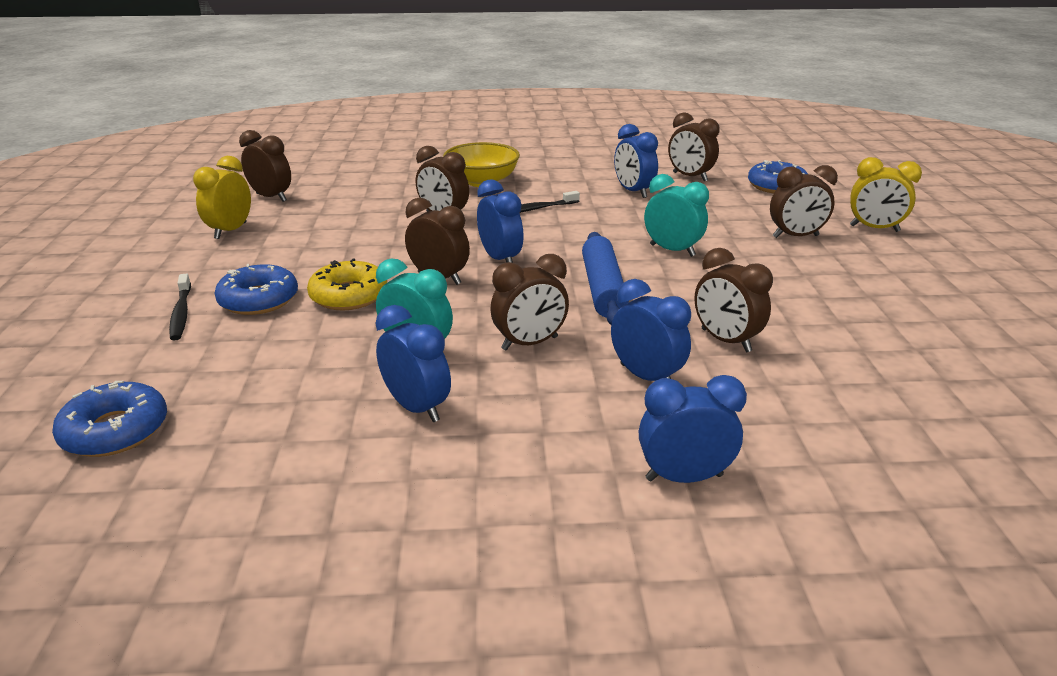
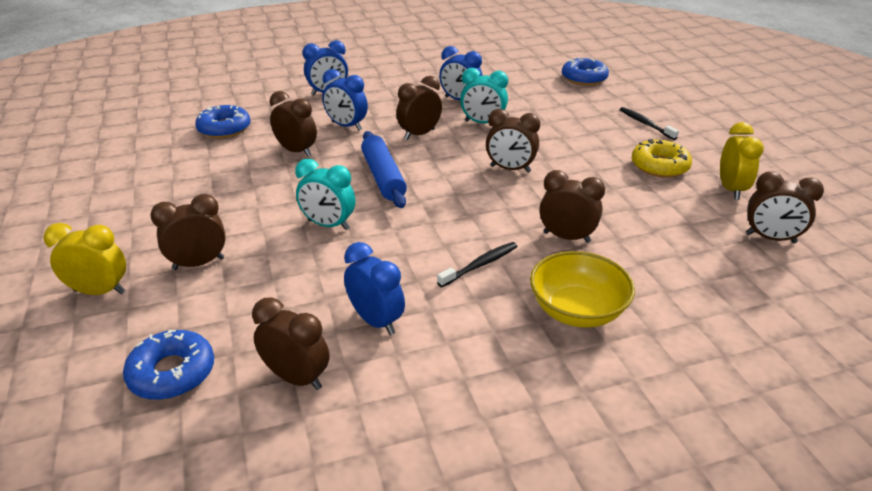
camera: 165 degrees right, 5 degrees up
blue donut [214,264,298,315] -> blue donut moved to [195,105,251,138]
yellow donut [307,258,387,310] -> yellow donut moved to [632,139,692,178]
blue clock [477,179,524,263] -> none

